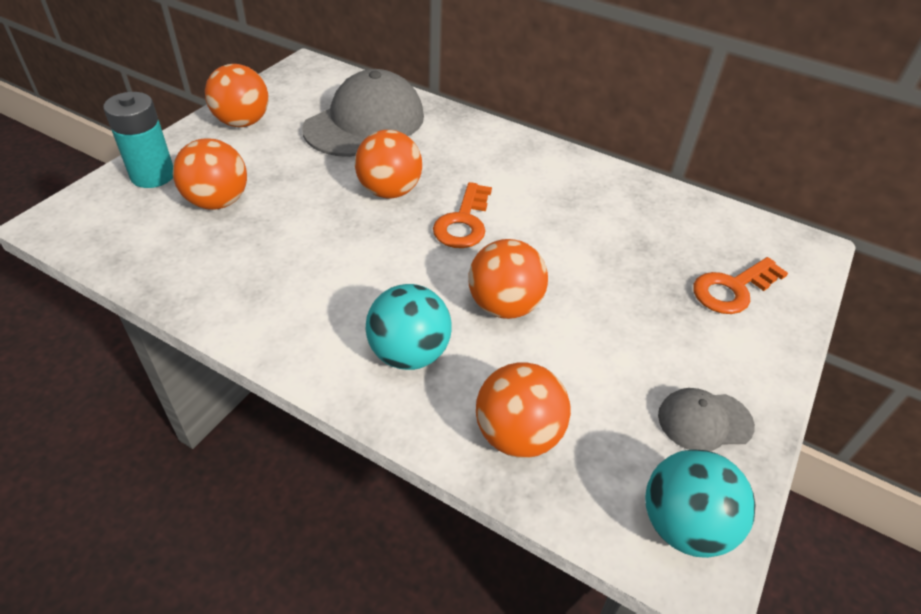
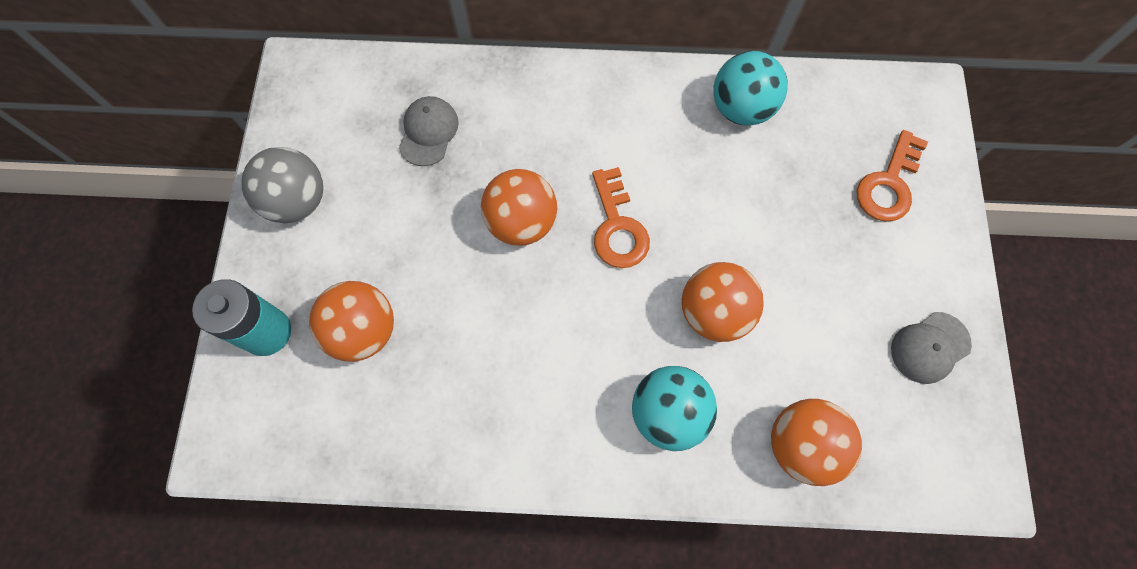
camera: 25 degrees left, 25 degrees up
orange ball [205,64,269,127] -> grey ball [241,147,323,223]
grey cap [302,69,424,157] -> grey cap [399,96,459,166], size x0.48
turquoise ball [645,450,755,558] -> turquoise ball moved to [713,51,788,126]

